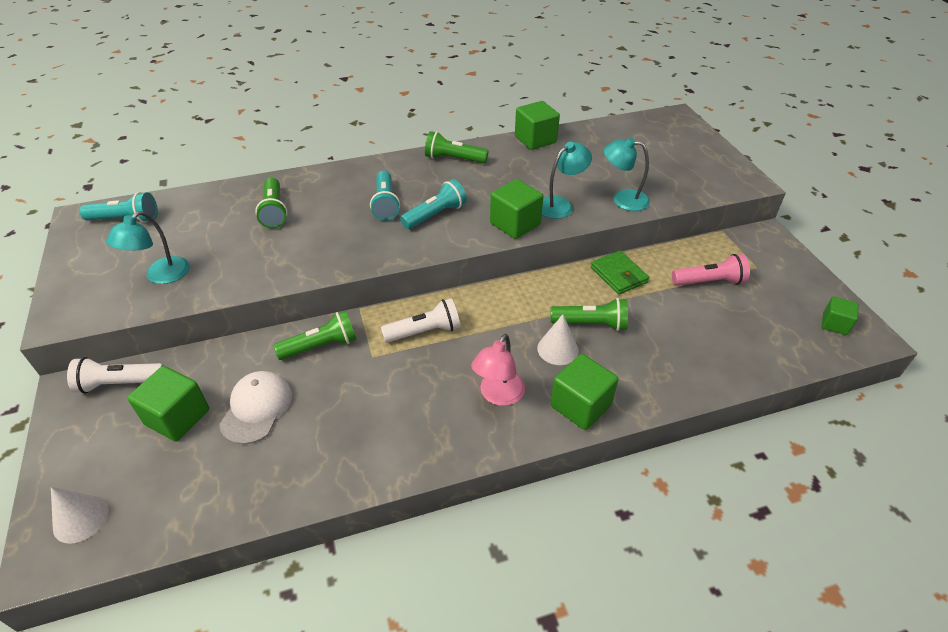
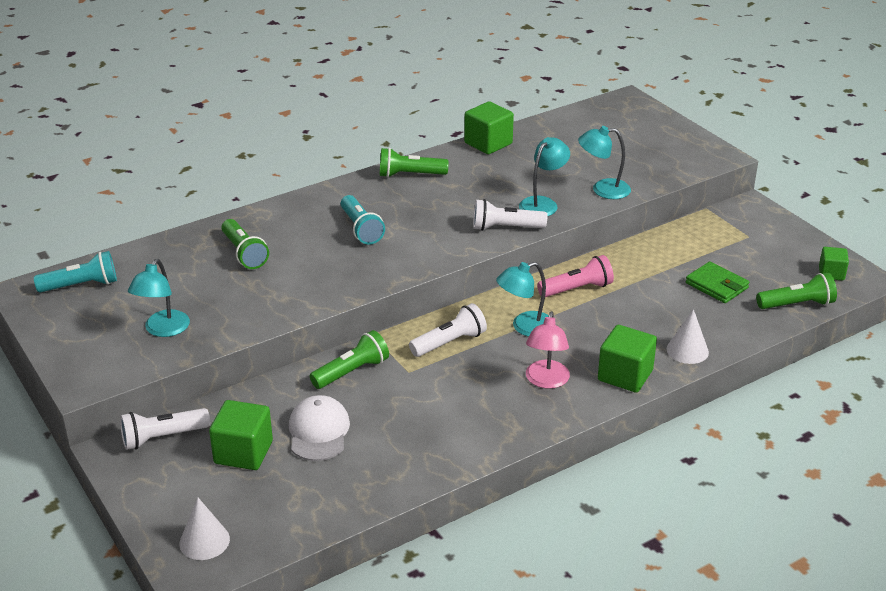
camera: 15 degrees left, 10 degrees down
turquoise flashlight [400,179,467,229] -> none
green cube [490,179,543,239] -> white flashlight [473,199,547,231]
white cone [537,314,579,365] -> white cone moved to [667,309,709,364]
green flashlight [551,298,628,331] -> green flashlight moved to [756,273,837,309]
green wallet [591,251,649,294] -> green wallet moved to [685,261,749,303]
pink flashlight [672,254,750,286] -> pink flashlight moved to [537,255,614,297]
none -> turquoise lamp [496,262,549,337]

